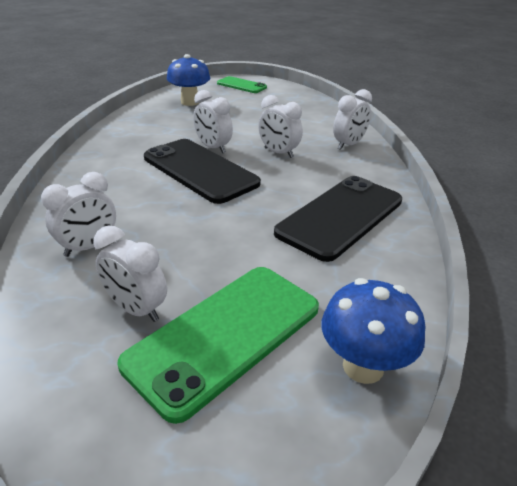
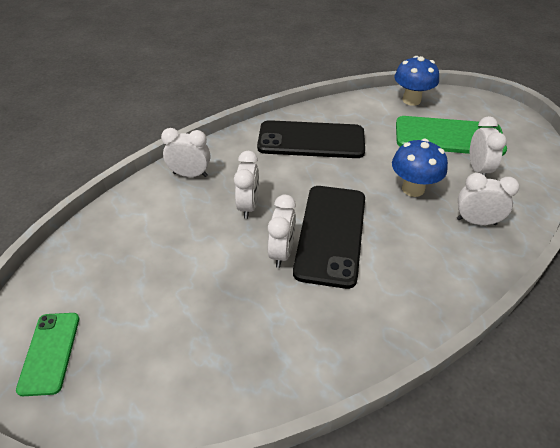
camera: 125 degrees left, 10 degrees up
blue mushroom [167,54,210,106] -> blue mushroom moved to [392,139,448,197]

